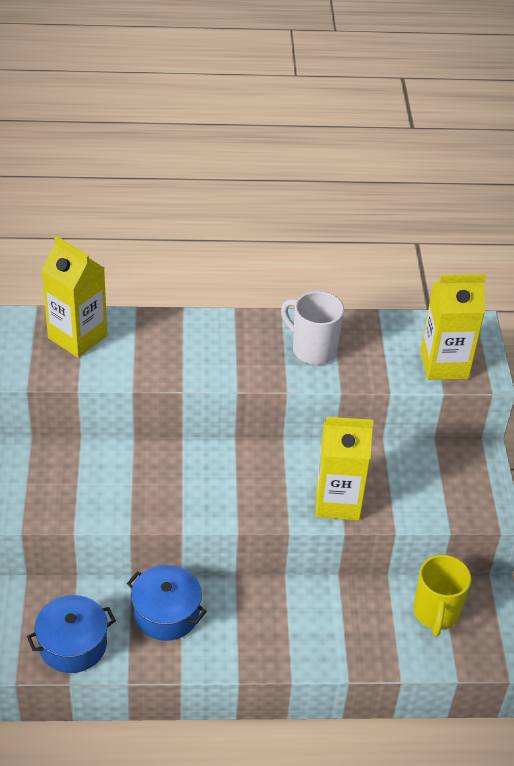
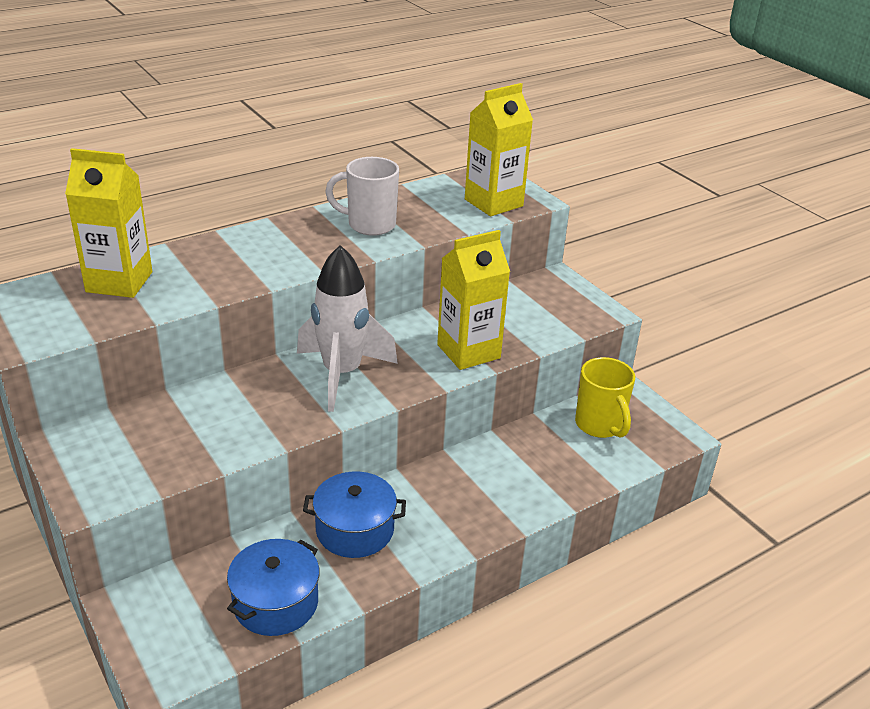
camera: 30 degrees left, 10 degrees down
none -> white rocket [297,245,398,412]

